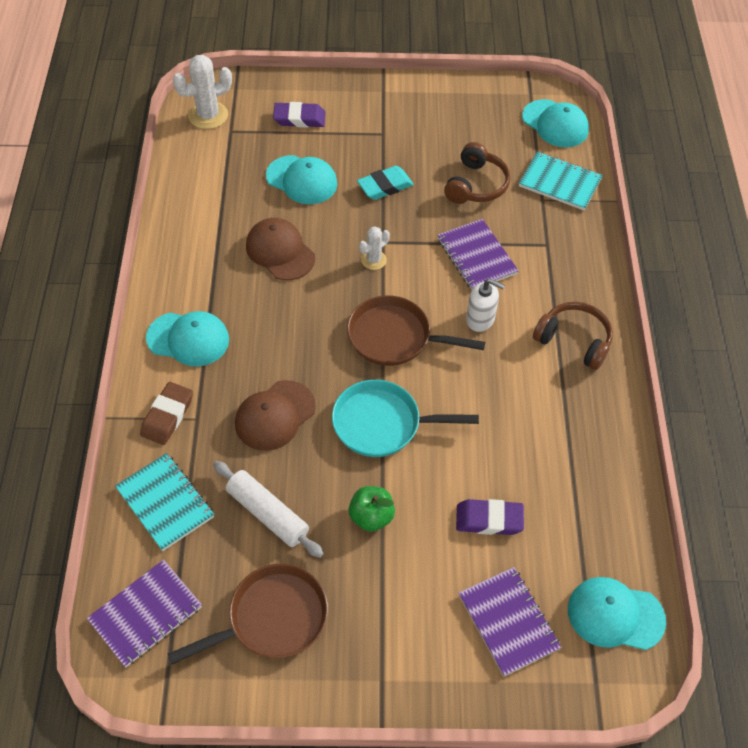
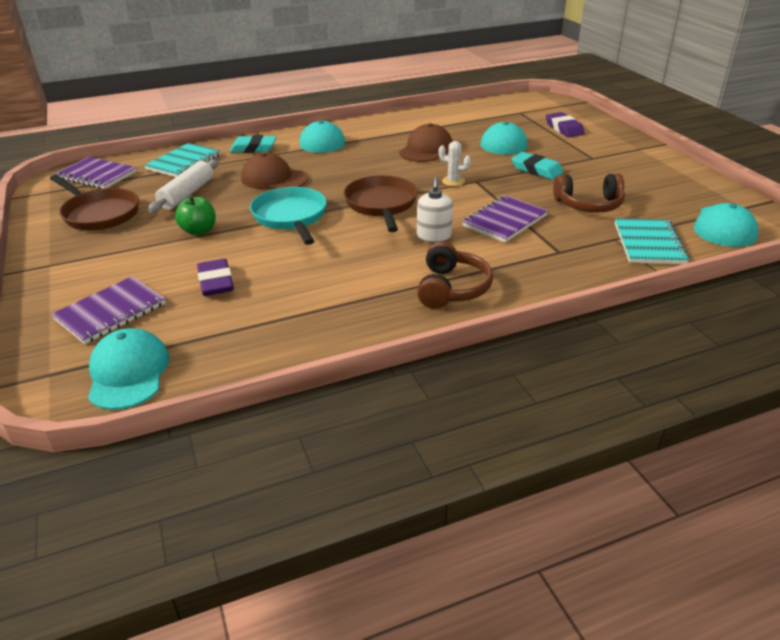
camera: 70 degrees right, 20 degrees down
brown eraser [140,382,193,445] -> turquoise eraser [229,135,276,153]
white cactus [173,55,232,129] -> none

